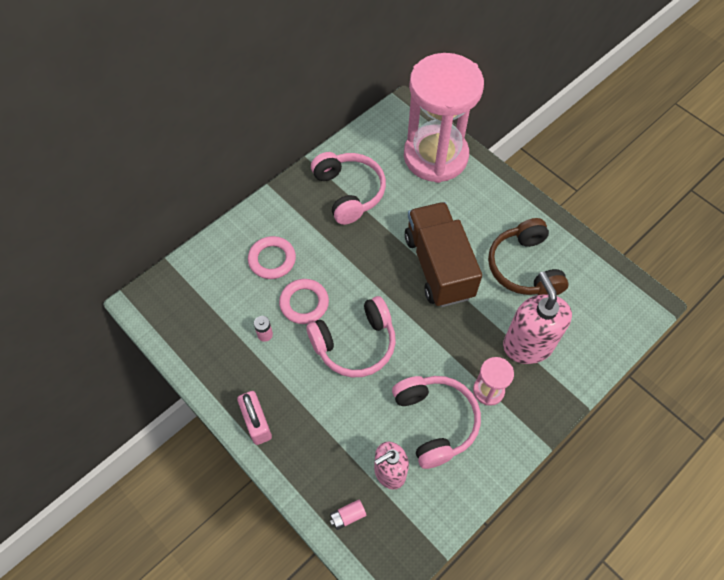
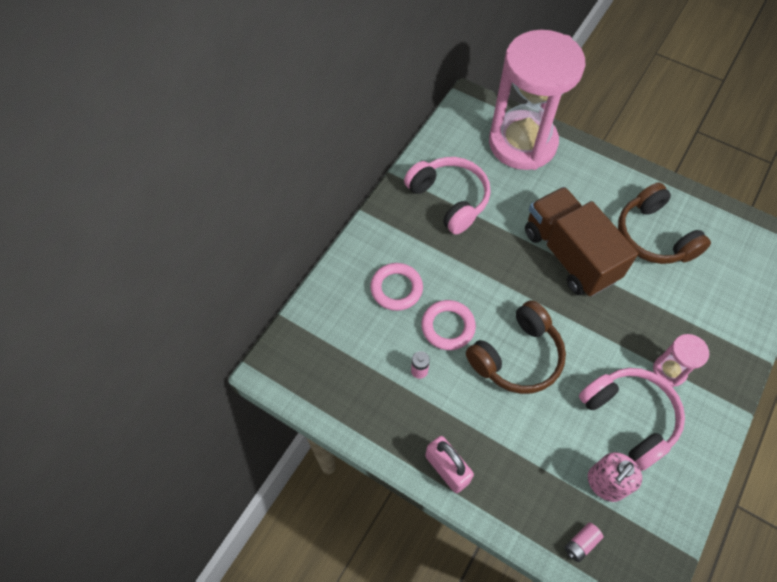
camera: 15 degrees left, 0 degrees up
pink headphones [306,296,396,377] -> brown headphones [466,300,566,394]
pink soap dispenser [503,271,572,364] -> none

